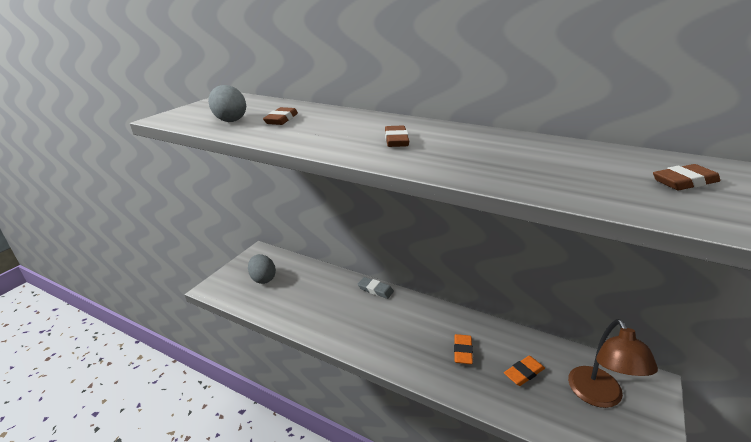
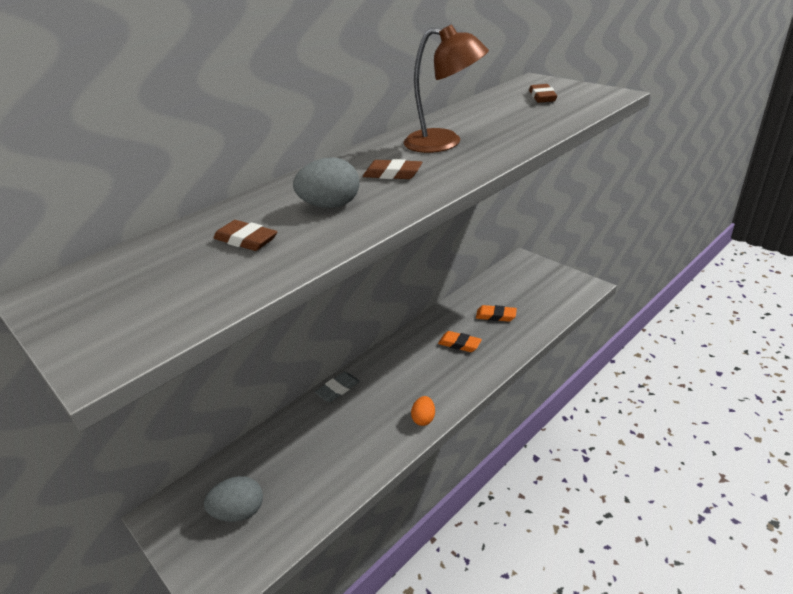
camera: 70 degrees left, 5 degrees up
grey egg [208,85,246,122] -> grey egg moved to [293,157,360,208]
orange eraser [504,356,545,386] -> orange eraser turned 60 degrees counterclockwise [476,305,517,322]
brown lamp [568,319,658,408] -> brown lamp moved to [404,24,489,153]
none -> orange egg [411,396,435,426]

